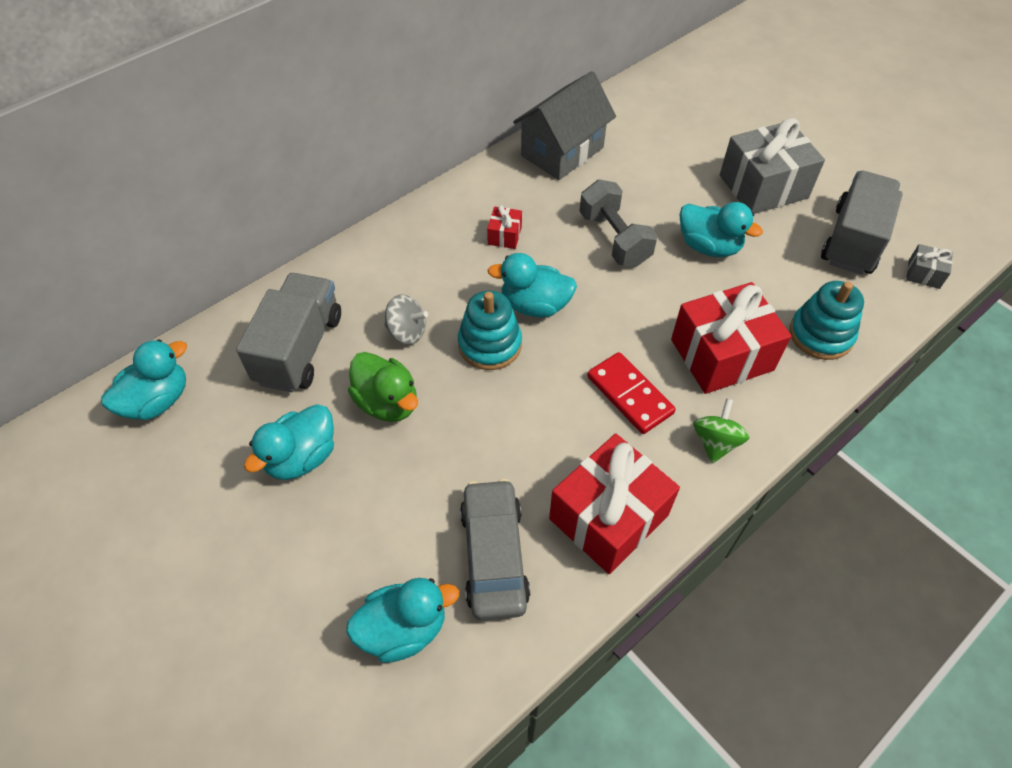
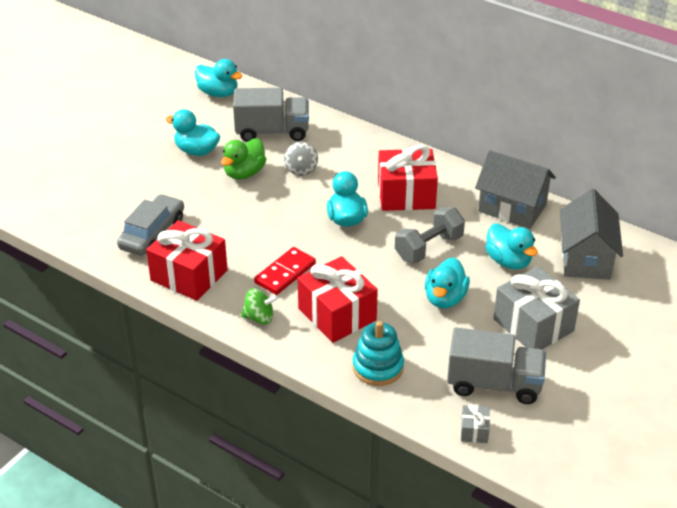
camera: 75 degrees right, 15 degrees down
turquoise duck [346,578,459,663] -> turquoise duck moved to [485,224,538,270]
turquoise stacking toy [458,291,522,370] -> none
grey car [460,479,530,620] -> grey car turned 45 degrees counterclockwise [117,194,184,256]
red gift [487,205,522,249] -> red gift [378,145,438,211], size x2.26
none -> grey house [560,189,623,280]

